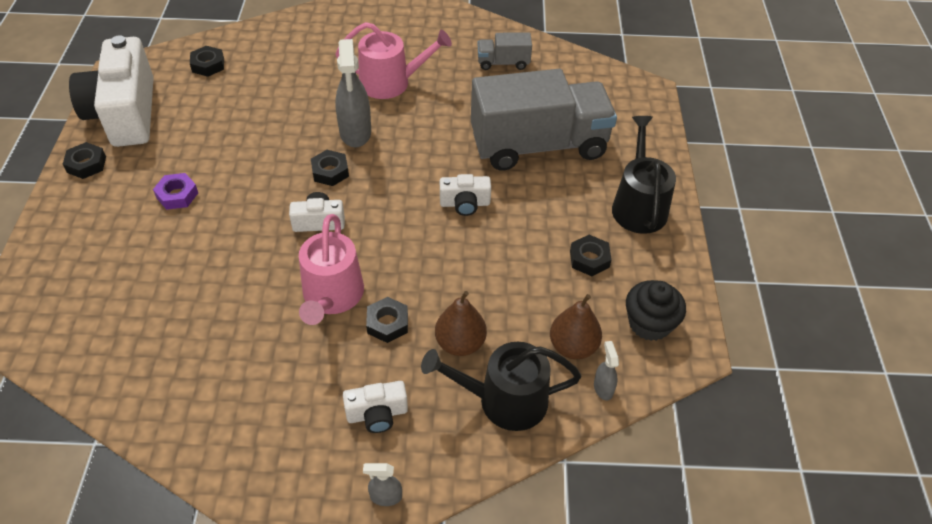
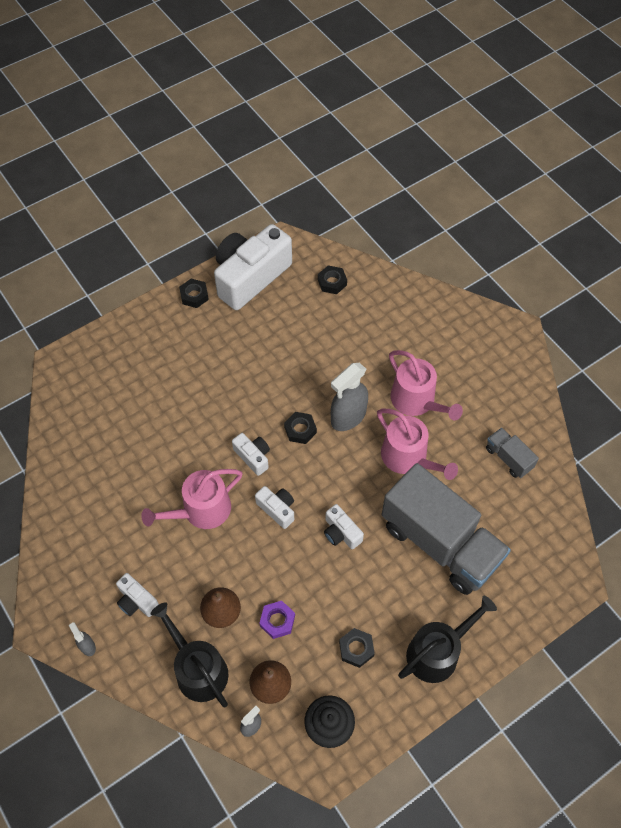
camera: 55 degrees right, 10 degrees up
purple nut [153,173,198,210] -> purple nut moved to [259,601,295,639]
black nut [366,297,408,343] -> none
none -> white camera [255,486,294,529]
none -> pink watering can [377,409,458,480]

